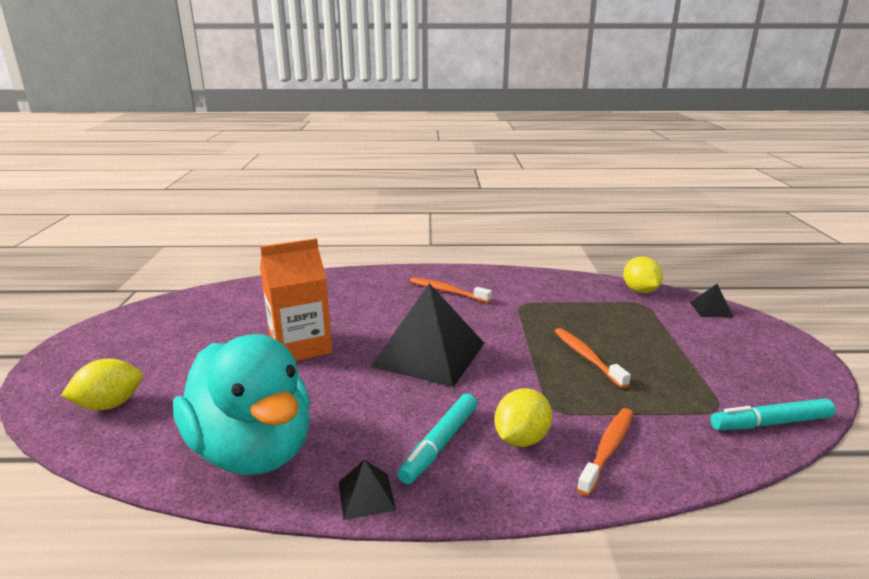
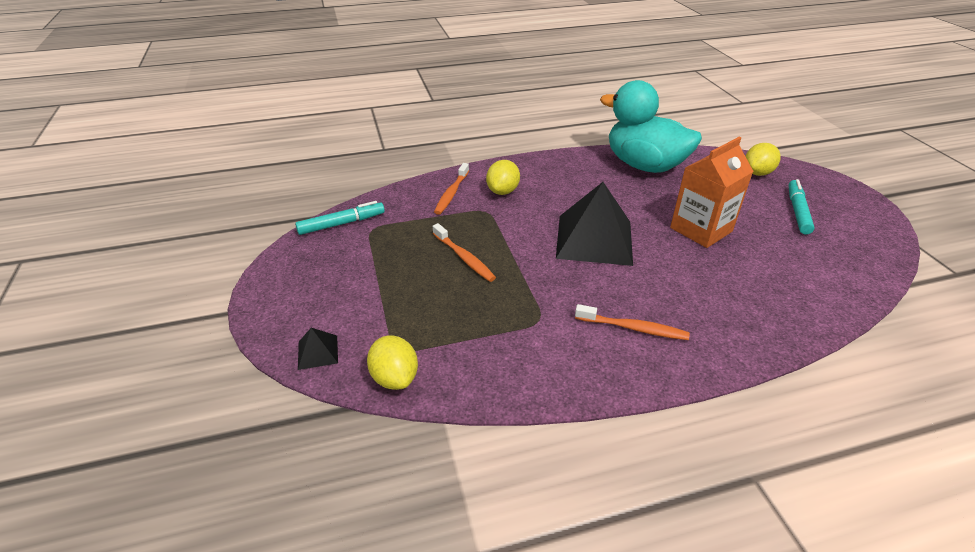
camera: 165 degrees right, 15 degrees up
black pyramid [338,460,396,520] -> none
turquoise marker [397,394,477,485] -> turquoise marker moved to [788,179,815,234]

